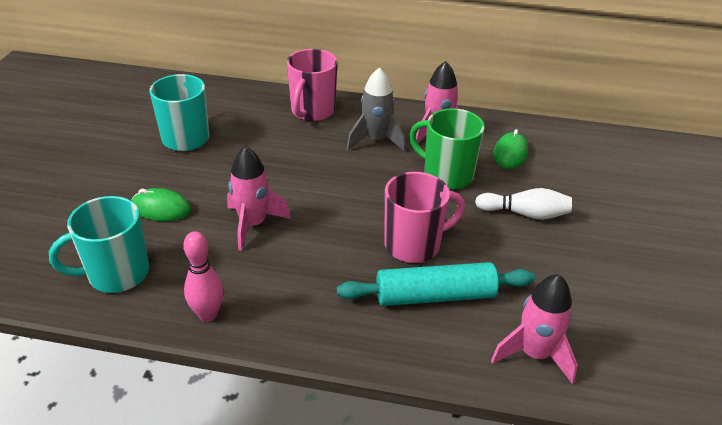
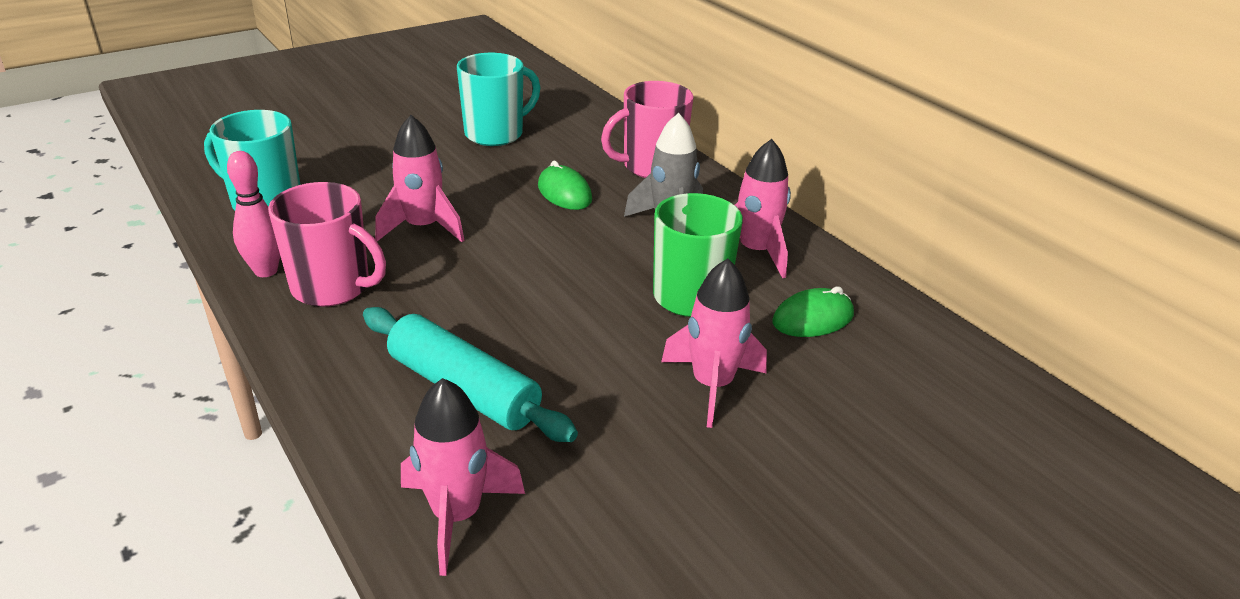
camera: 45 degrees right, 5 degrees down
green mouse [131,188,191,221] -> green mouse moved to [538,160,592,210]
pink mug [384,172,465,263] -> pink mug moved to [268,182,386,307]
white bowling pin [475,188,572,220] -> pink rocket [661,259,767,428]

